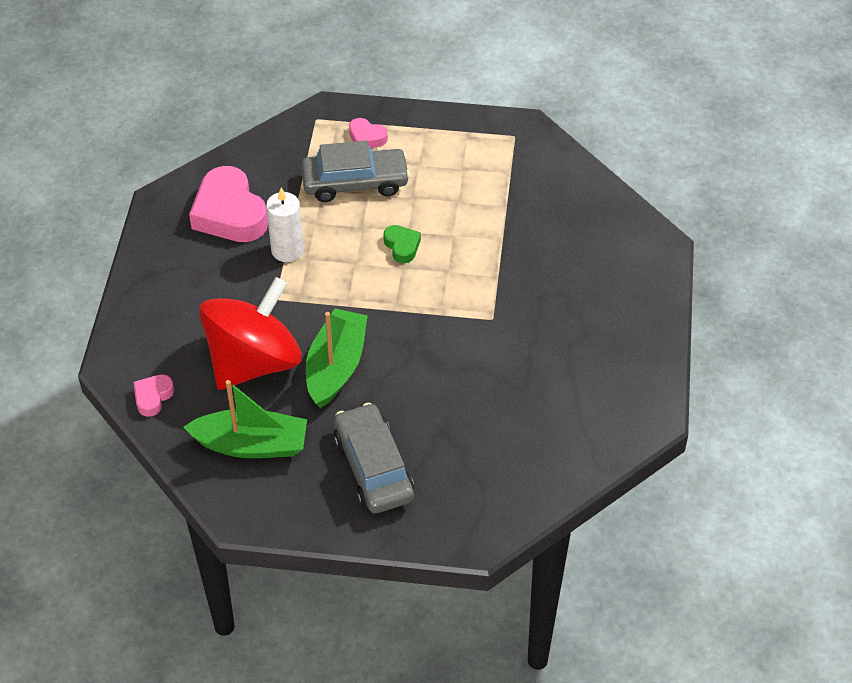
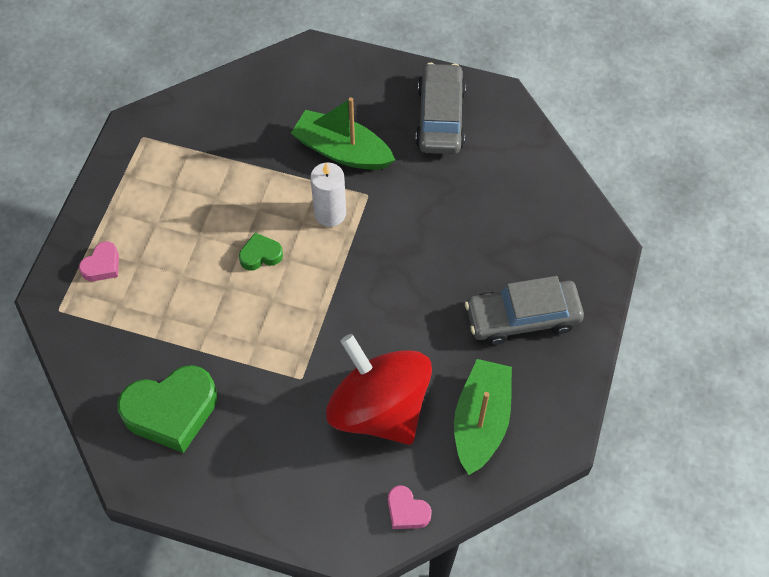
camera: 80 degrees left, 10 degrees up
pink heart [189,166,268,242] -> green heart [117,365,217,453]
white candle [266,188,304,262] -> white candle moved to [310,162,346,227]
grey car [301,141,410,202] -> grey car moved to [416,63,466,154]
green boat [306,309,368,408] -> green boat moved to [291,97,395,170]

